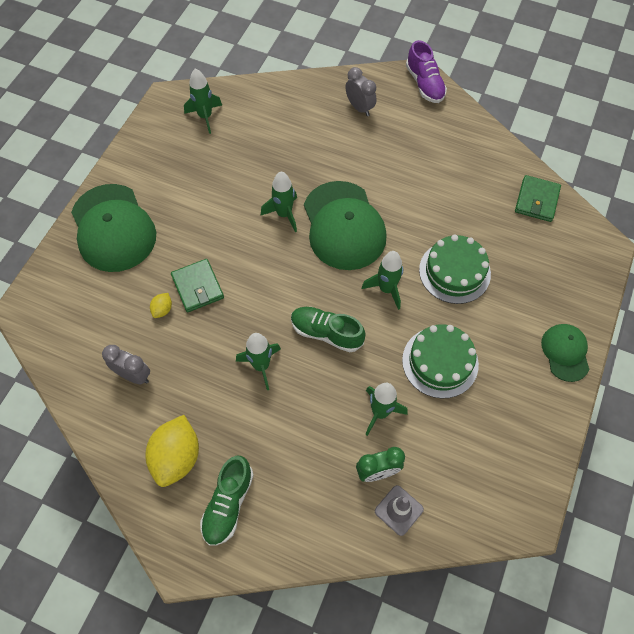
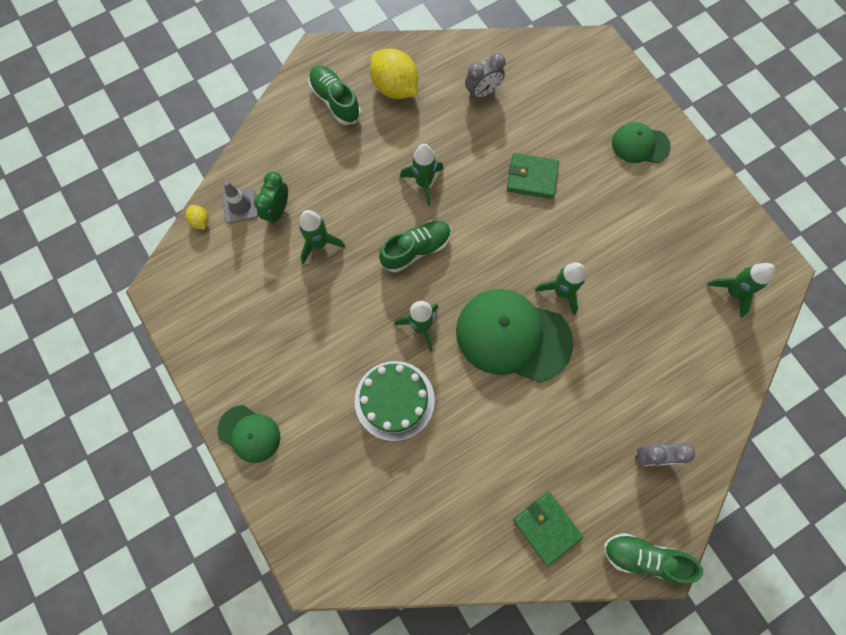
camera: 125 degrees right, 10 degrees up
green cap [71,184,156,272] -> green cap [612,122,671,163], size x0.54
yellow lemon [150,293,172,318] -> yellow lemon moved to [186,205,209,230]
green cake [402,324,479,399] -> none
purple shoe [406,40,447,103] -> green shoe [604,533,703,584]
green wallet [515,175,561,222] -> green wallet moved to [513,492,583,566]

